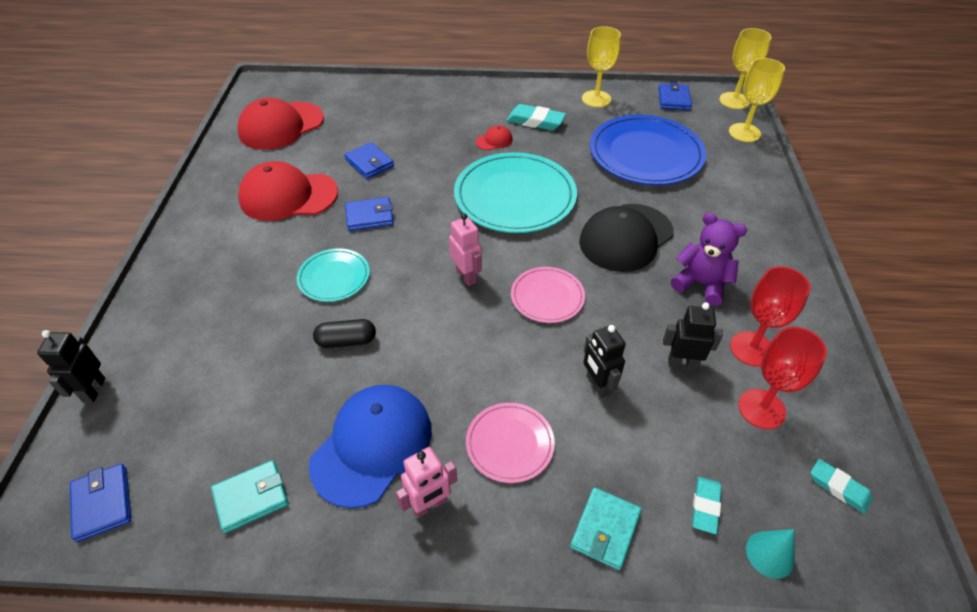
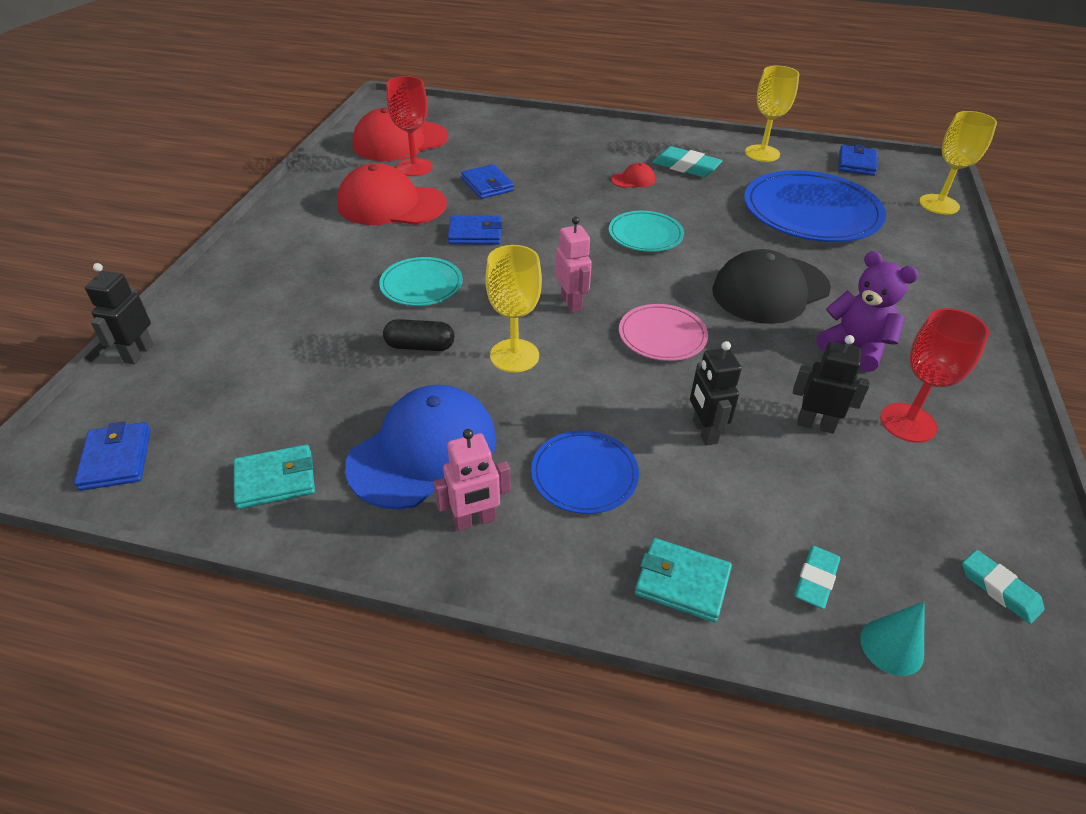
camera: 10 degrees right, 5 degrees down
turquoise plate [454,152,577,233] -> turquoise plate [609,211,684,252], size x0.52
pink plate [466,403,555,483] -> blue plate [531,431,639,514]
turquoise wallet [570,487,642,570] -> turquoise wallet turned 75 degrees clockwise [635,538,732,622]
yellow goblet [719,28,771,109] -> yellow goblet moved to [485,245,542,372]
red goblet [738,326,827,429] -> red goblet moved to [387,76,433,176]

